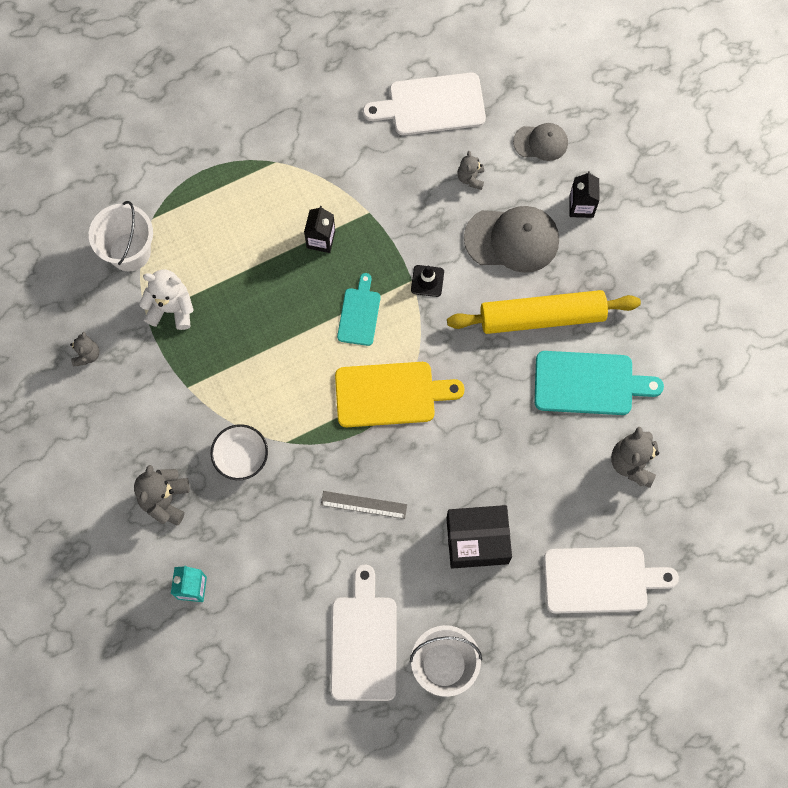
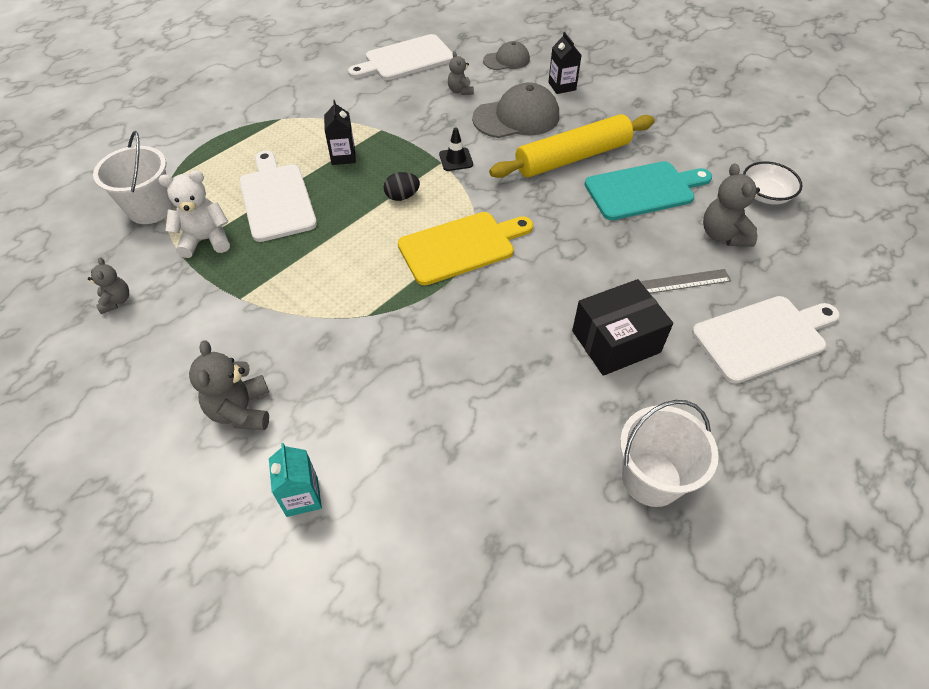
camera: 20 degrees left, 20 degrees down
white bowl [211,424,268,480] -> white bowl moved to [743,161,802,205]
grey ruler [321,491,407,519] -> grey ruler moved to [640,269,731,294]
white cutting board [331,564,397,701] -> white cutting board moved to [239,150,317,242]
turquoise cutting board [337,273,381,346] -> black egg [384,172,420,201]

